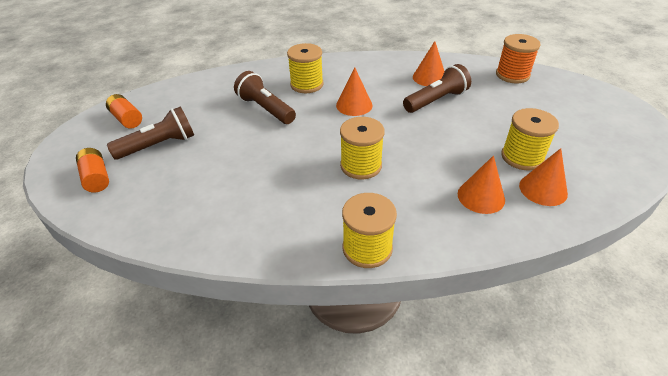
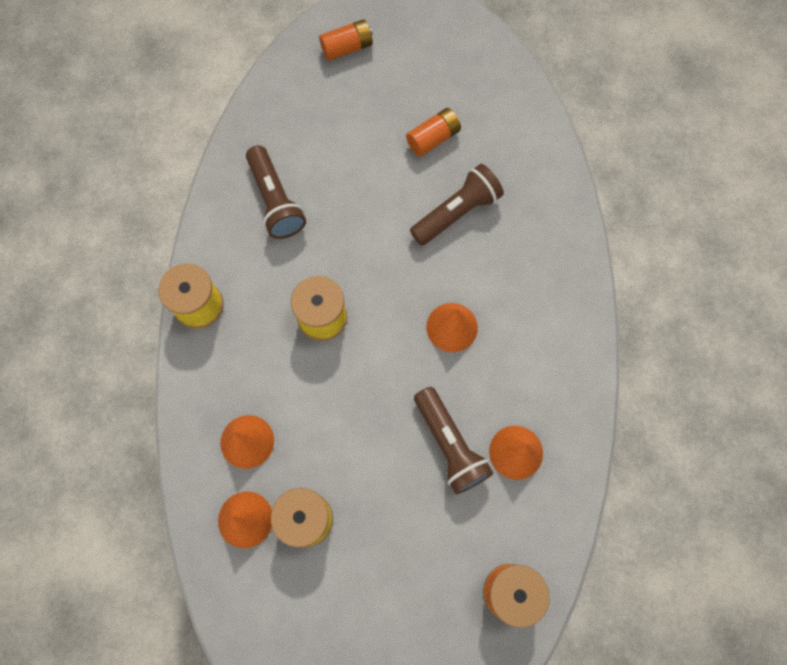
camera: 95 degrees right, 30 degrees up
orange battery [106,94,142,128] -> orange battery moved to [406,108,461,157]
brown flashlight [107,106,194,160] -> brown flashlight moved to [246,145,306,239]
yellow spool [287,43,324,93] -> none

